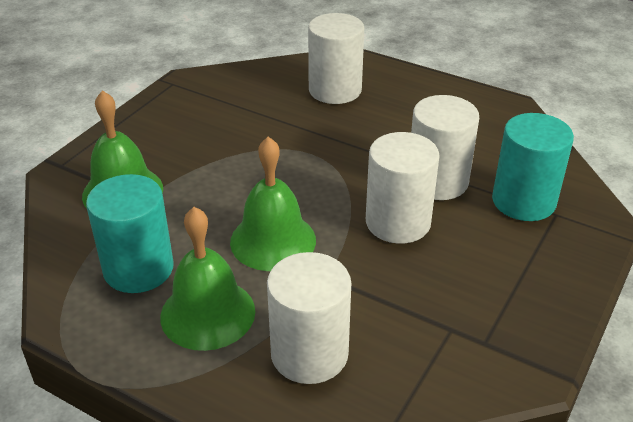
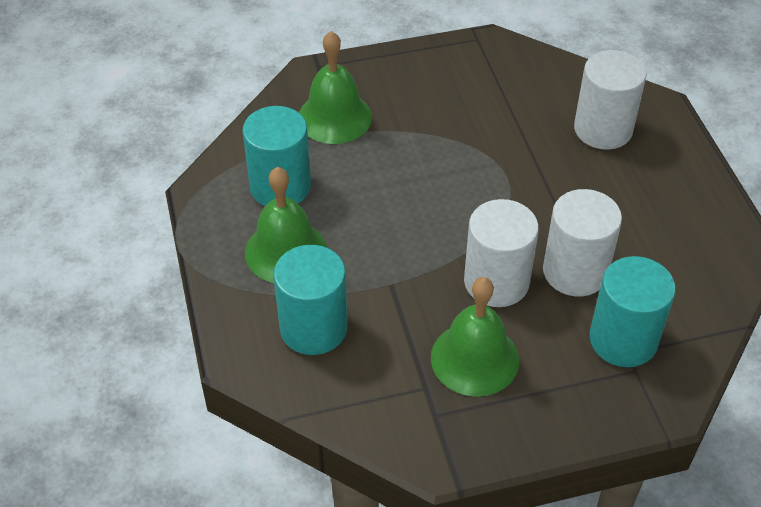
camera: 45 degrees right, 10 degrees up
green bell [230,137,316,271] -> green bell moved to [431,277,519,397]
white cylinder [267,252,351,384] -> turquoise cylinder [273,245,348,355]

